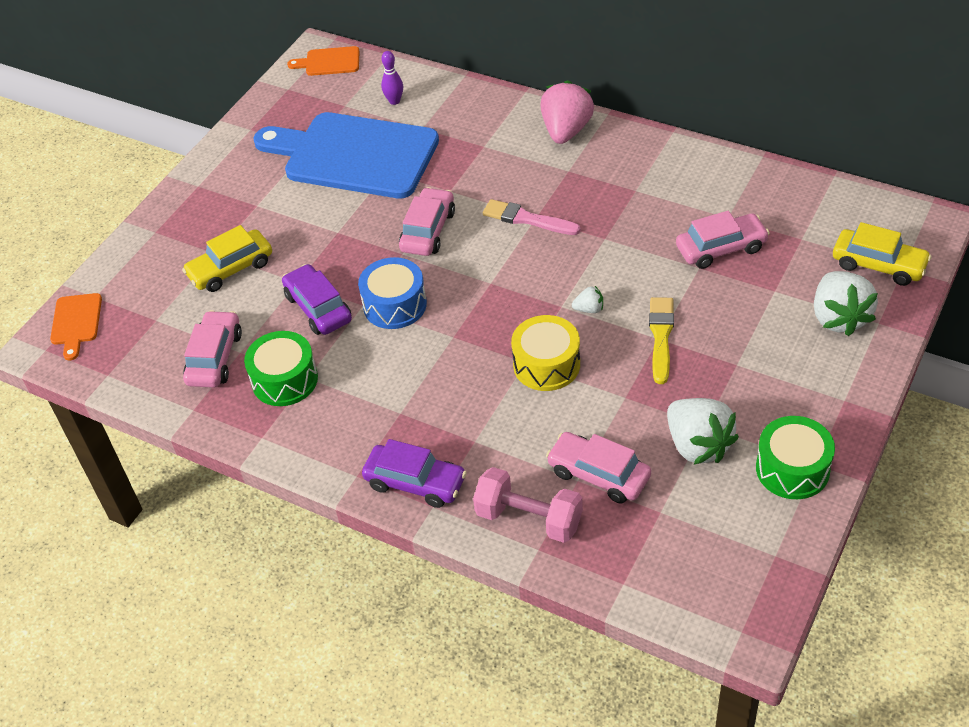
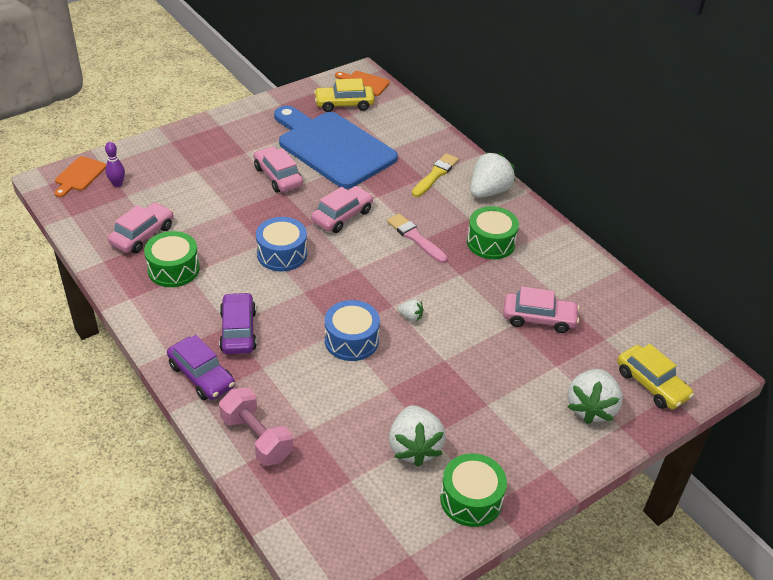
camera: 20 degrees right, 5 degrees down
yellow car [182,225,272,292] -> yellow car moved to [314,79,375,112]
purple car [282,264,352,335] -> purple car moved to [219,292,257,354]
purple bowling pin [381,51,403,105] -> purple bowling pin moved to [105,142,125,187]
yellow drum [511,315,580,391] -> blue drum [325,300,380,361]
pink strawberry [540,80,594,144] -> white strawberry [470,152,516,198]
pink car [546,432,651,503] -> pink car moved to [254,146,303,193]
yellow brush [649,297,674,384] -> yellow brush moved to [412,153,459,197]
none -> green drum [467,206,519,259]

